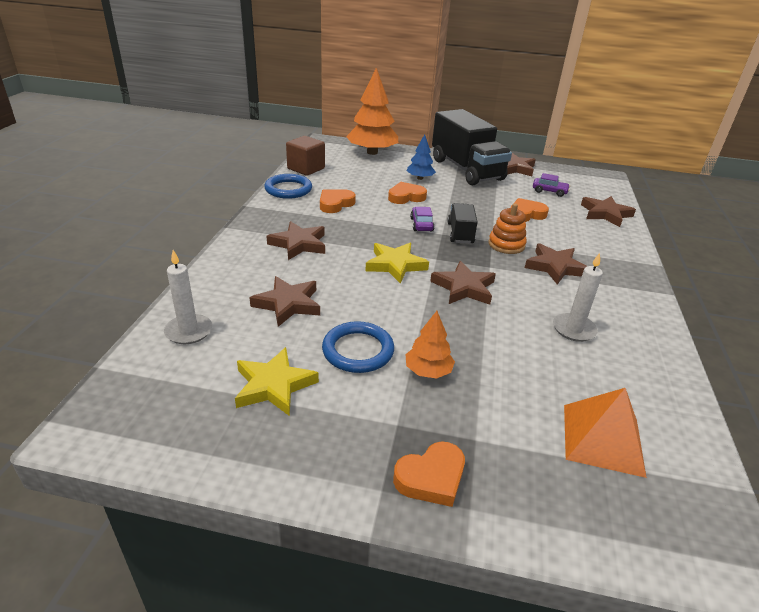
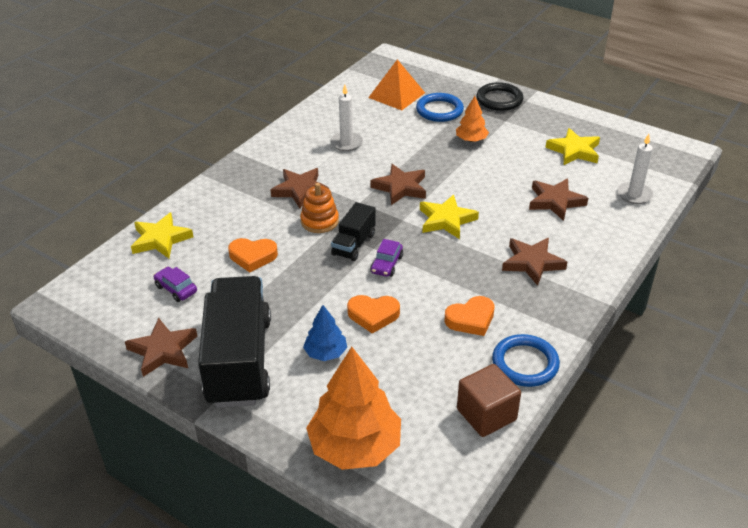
camera: 155 degrees left, 5 degrees up
blue ring [322,321,394,373] -> blue ring moved to [416,93,464,122]
orange heart [393,441,465,507] -> black ring [477,82,524,111]
brown star [581,196,636,227] -> yellow star [131,212,193,258]

